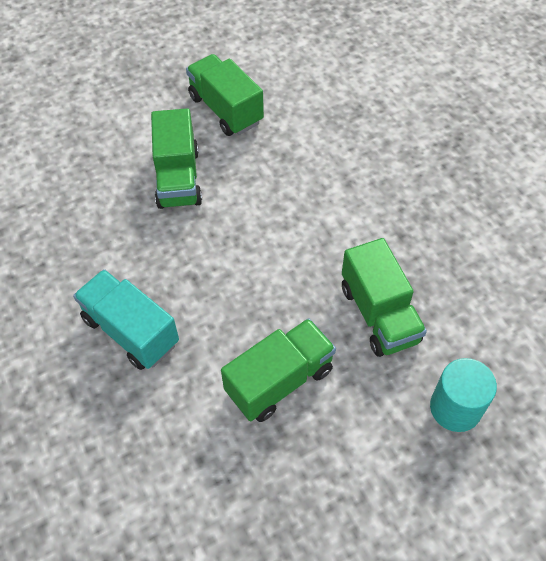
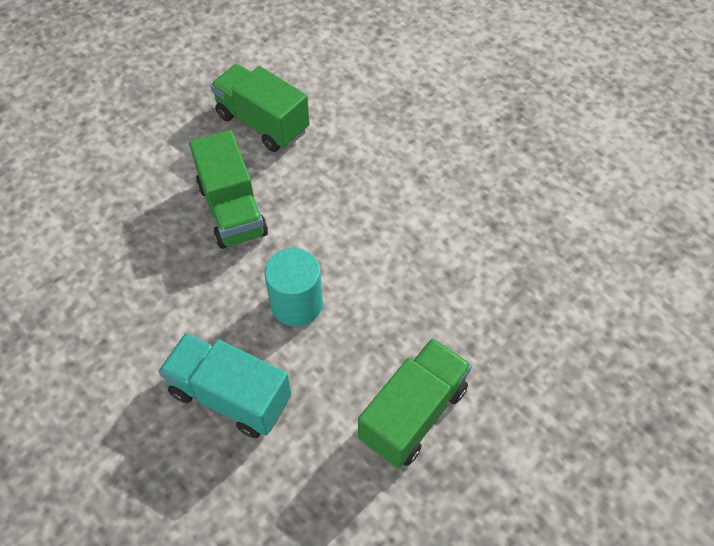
camera: 15 degrees left, 0 degrees up
green truck [342,238,427,357] -> none
turquoise cylinder [430,358,497,432] -> turquoise cylinder moved to [264,248,323,327]

